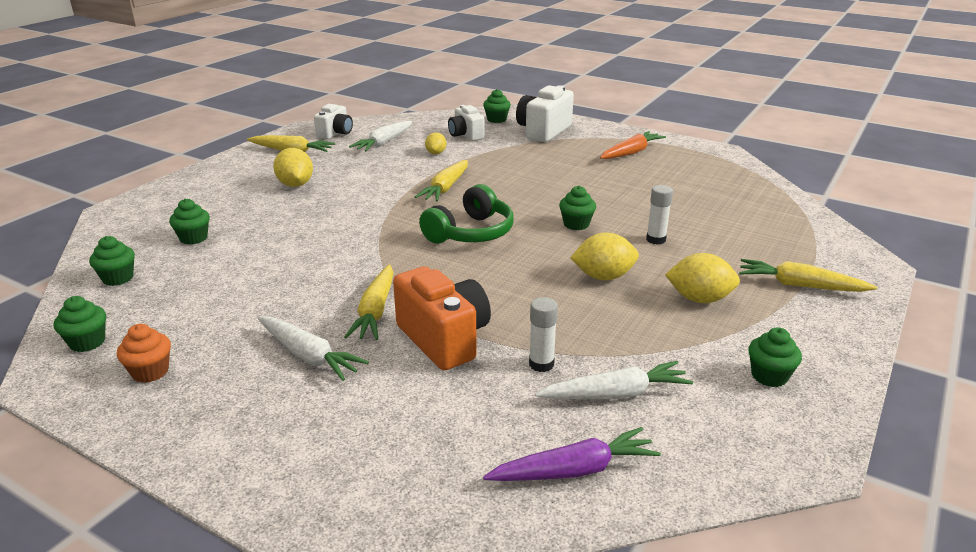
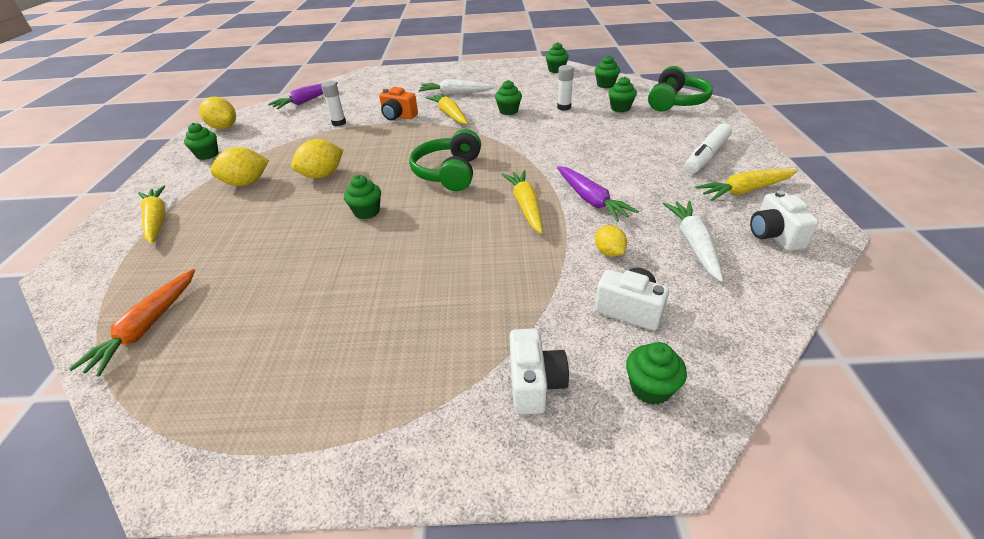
camera: 150 degrees right, 10 degrees up
orange cupcake [117,324,171,383] -> none
yellow lemon [273,148,313,187] -> yellow lemon moved to [199,97,236,129]
orange camera [393,266,491,370] -> orange camera [379,87,418,121], size x0.63
white camera [516,85,574,142] -> white camera [510,328,569,415], size x0.63
white carrot [535,361,693,399] -> none
orange carrot [600,131,666,159] -> orange carrot moved to [69,269,195,376]
white glue stick [646,185,673,245] -> white glue stick moved to [557,65,574,111]
yellow carrot [739,259,877,292] -> yellow carrot turned 105 degrees counterclockwise [138,186,166,244]
none -> green cupcake [495,80,522,115]
none -> purple carrot [557,166,639,222]
none -> green headphones [648,66,713,111]
none -> white marker [685,123,732,174]

